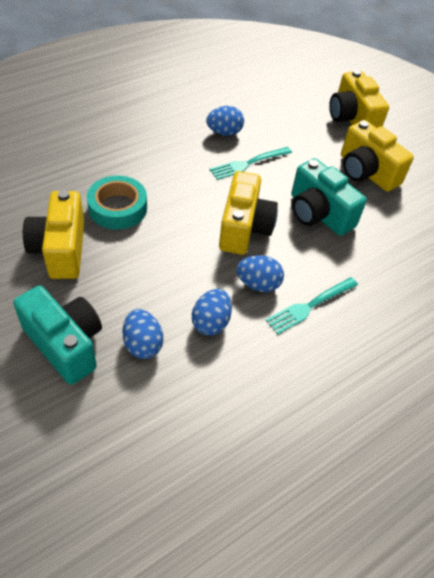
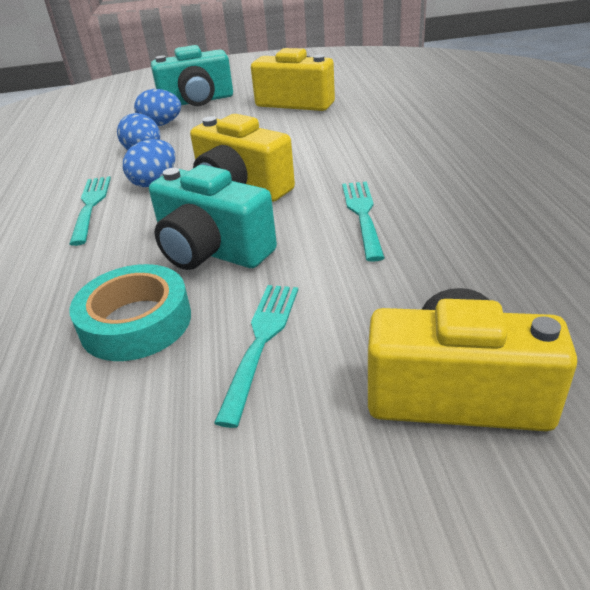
camera: 125 degrees right, 15 degrees down
turquoise tape [87,176,147,230] -> turquoise tape moved to [69,264,191,361]
blue egg [206,106,244,136] -> none
turquoise camera [291,158,367,236] -> turquoise camera turned 135 degrees counterclockwise [149,165,277,270]
yellow camera [341,120,414,192] -> turquoise fork [214,285,298,428]

